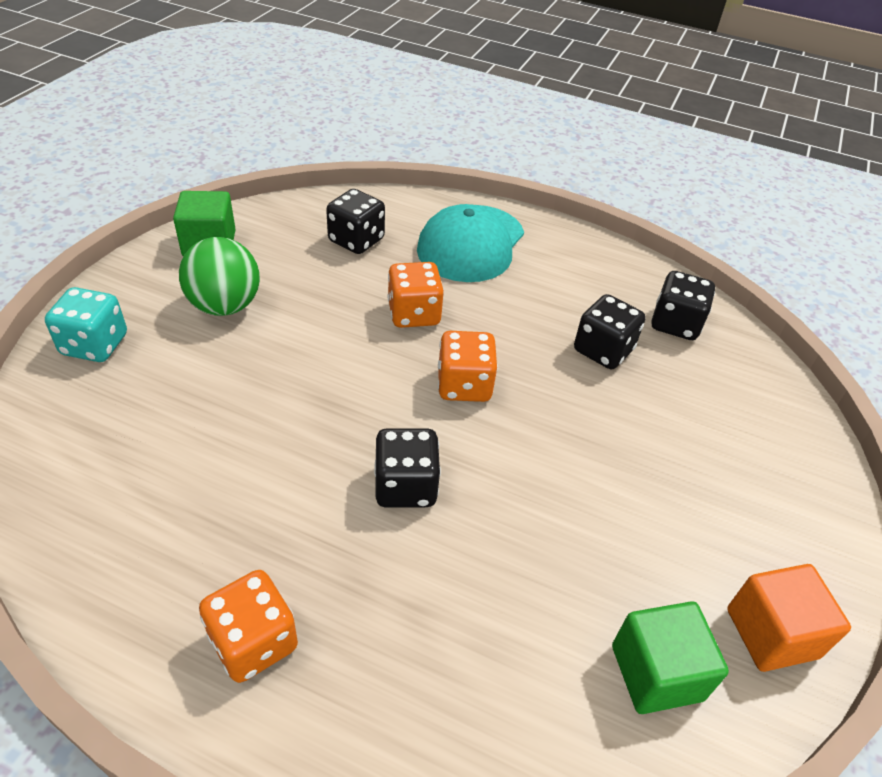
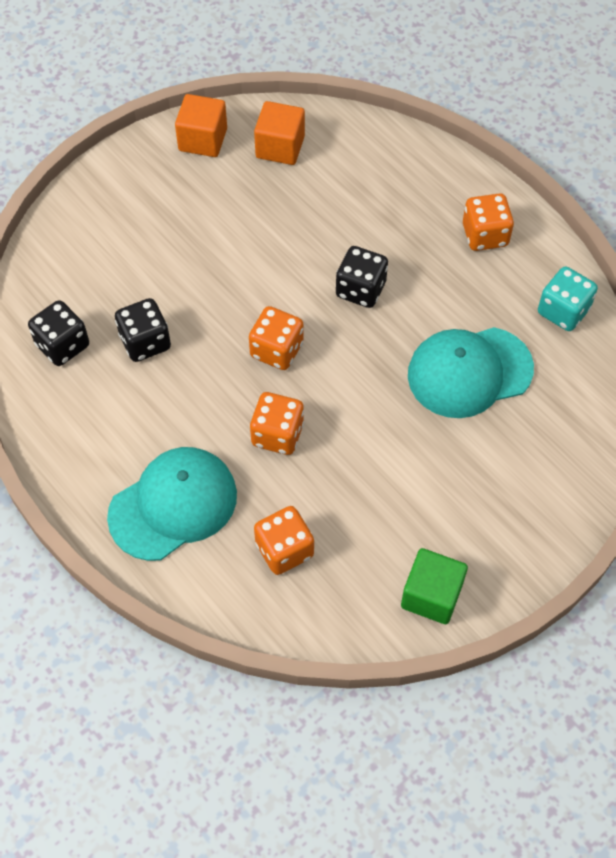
camera: 150 degrees left, 15 degrees up
turquoise dice [45,287,127,362] -> turquoise dice moved to [538,267,598,331]
green ball [179,237,260,316] -> none
black dice [326,189,385,254] -> orange dice [254,506,314,575]
green cube [612,601,729,714] -> orange cube [254,101,305,165]
none -> turquoise cap [408,327,534,418]

